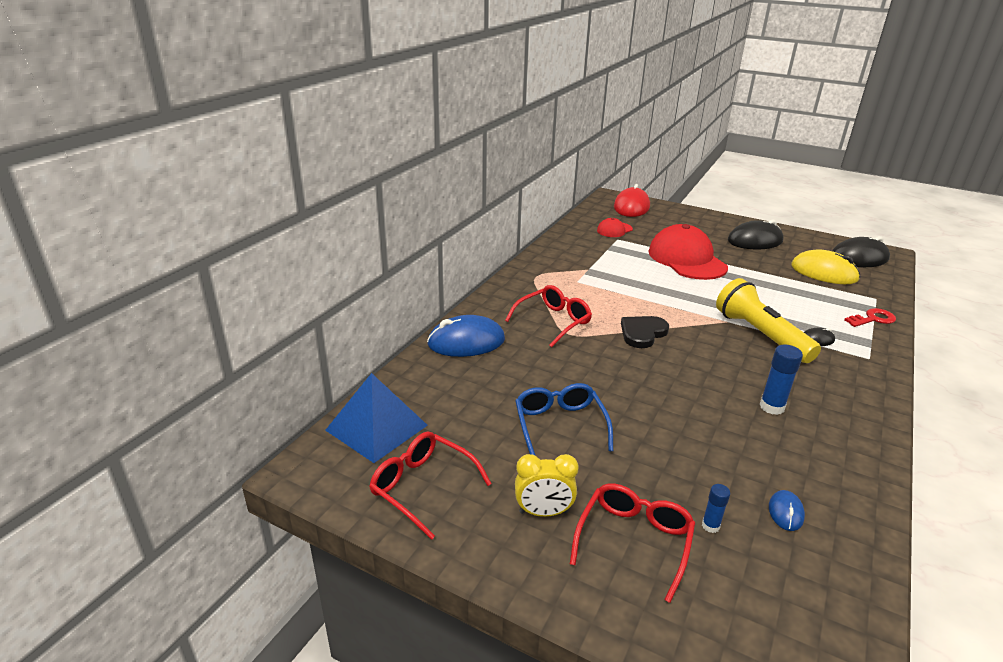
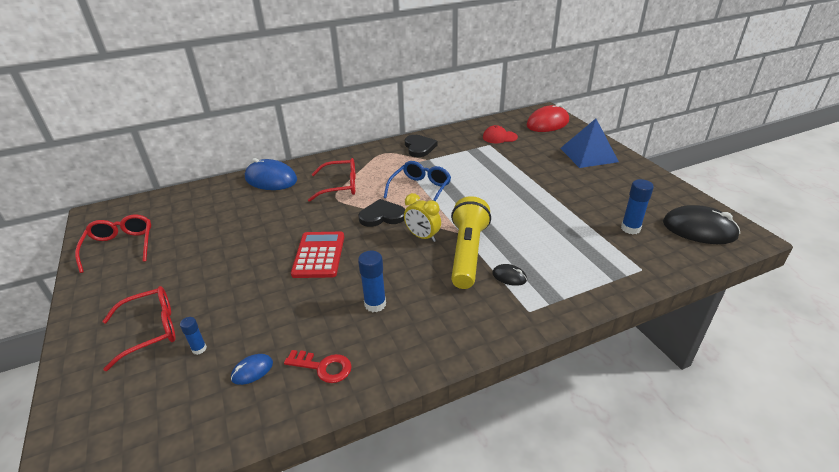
camera: 40 degrees right, 5 degrees up
blue pyramid [325,373,428,463] -> blue pyramid moved to [560,119,619,168]
blue glasses [515,383,613,456] -> blue glasses moved to [383,161,451,201]
yellow clock [515,454,579,517] -> yellow clock moved to [404,193,441,242]
red cap [648,224,728,280] -> none
black mouse [728,219,784,249] -> none
yellow mouse [791,249,861,284] -> blue glue stick [621,179,654,234]
red key [844,308,896,327] -> red key moved to [284,350,352,383]
none -> red calculator [291,232,344,278]
none -> black heart [405,135,437,157]

